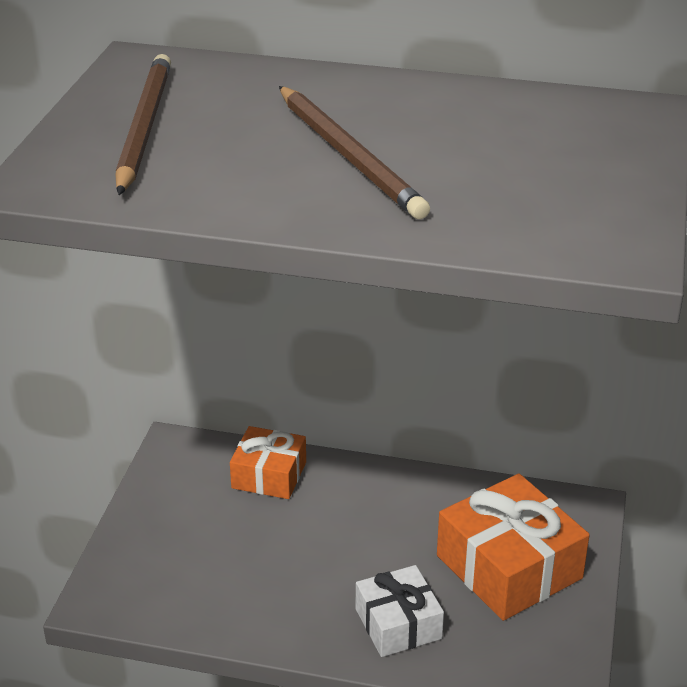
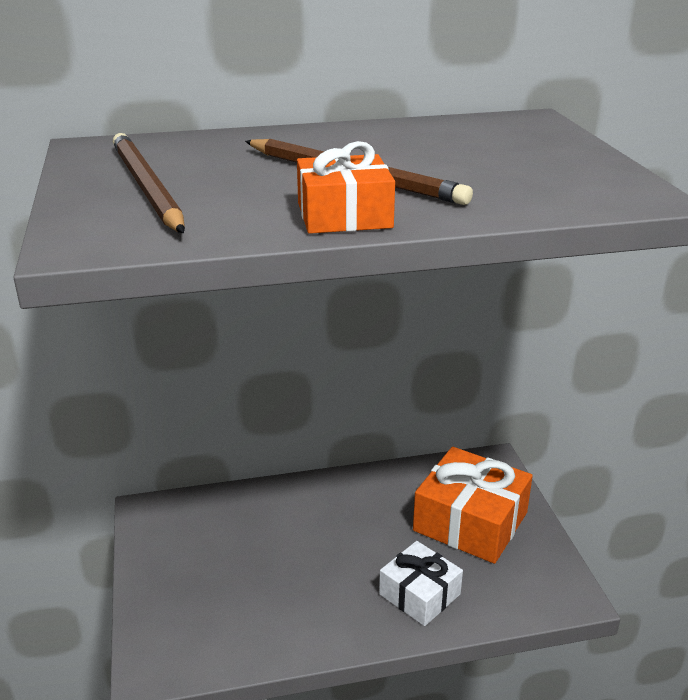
camera: 25 degrees left, 5 degrees down
orange gift [230,426,306,499] -> orange gift moved to [297,141,395,234]

